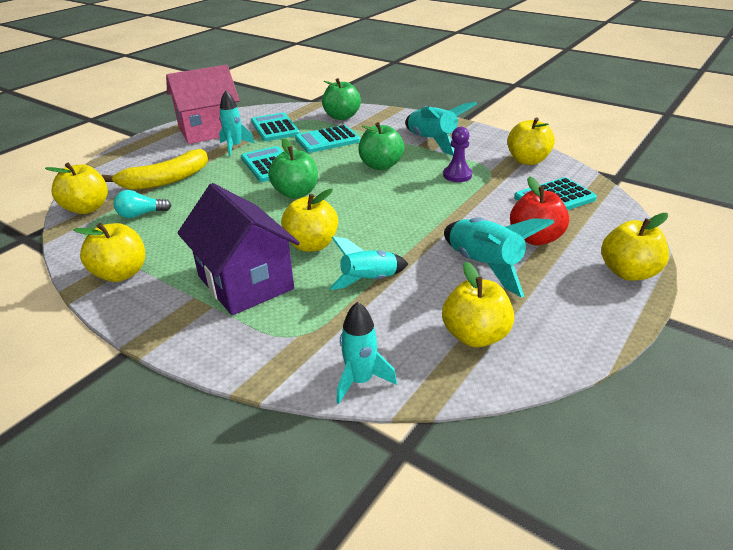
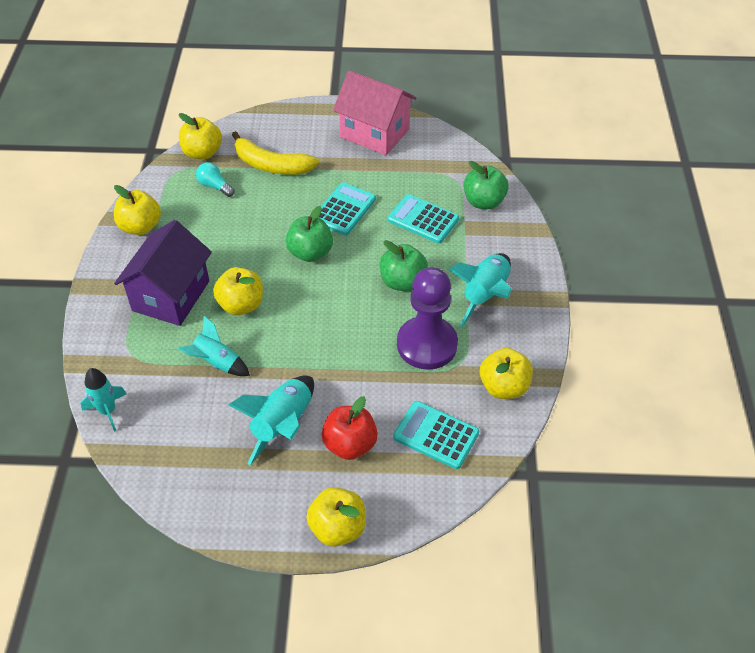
camera: 55 degrees right, 15 degrees up
turquoise rocket [219,90,255,156] -> none
turquoise calculator [251,113,300,141] -> none
yellow apple [442,262,514,347] -> none
purple pawn [443,127,472,182] -> purple pawn [397,267,458,370], size x1.96

